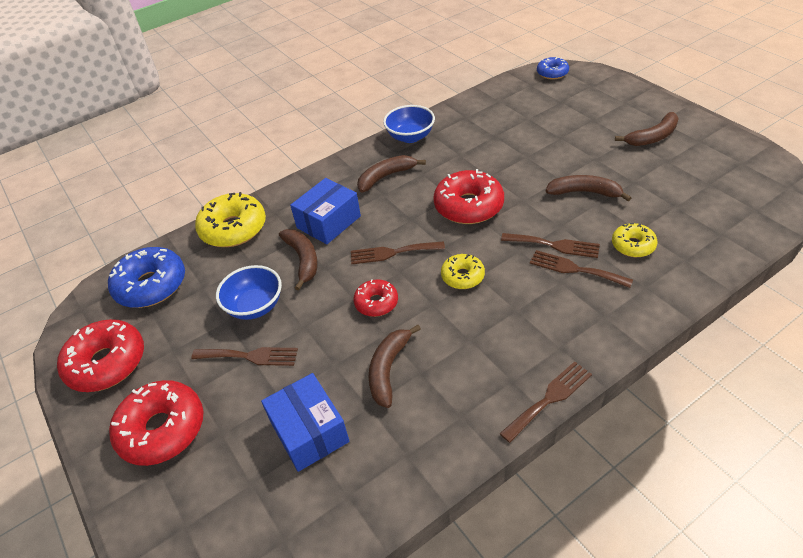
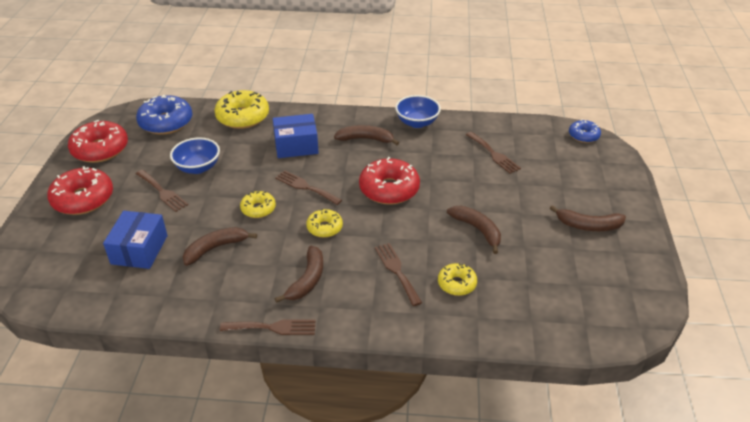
camera: 35 degrees right, 5 degrees down
brown banana [279,229,318,291] -> brown banana moved to [275,246,323,303]
red donut [353,279,398,317] -> yellow donut [240,191,276,218]
brown fork [501,233,600,258] -> brown fork moved to [466,132,521,174]

